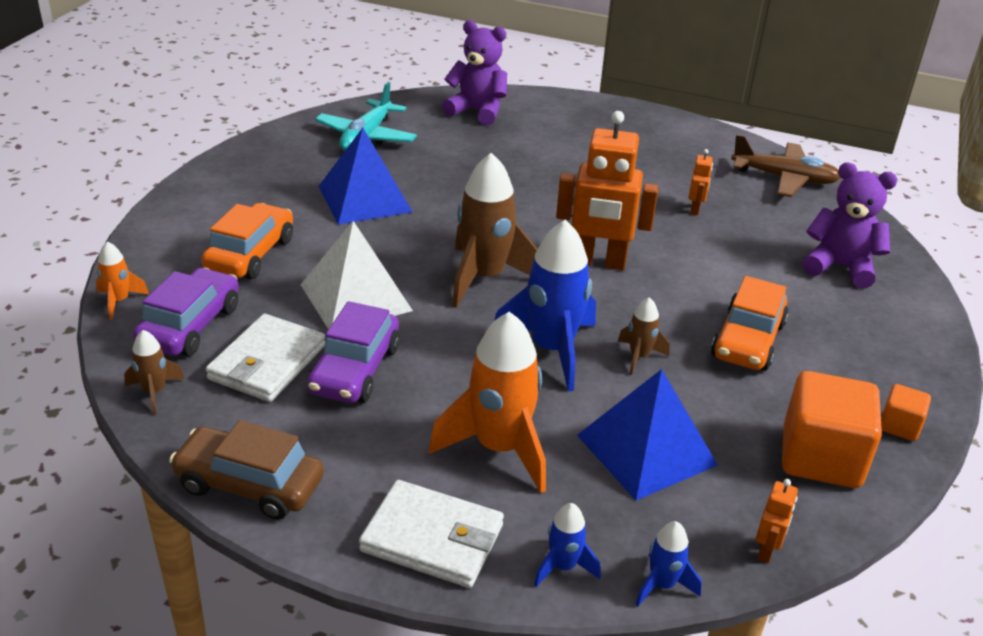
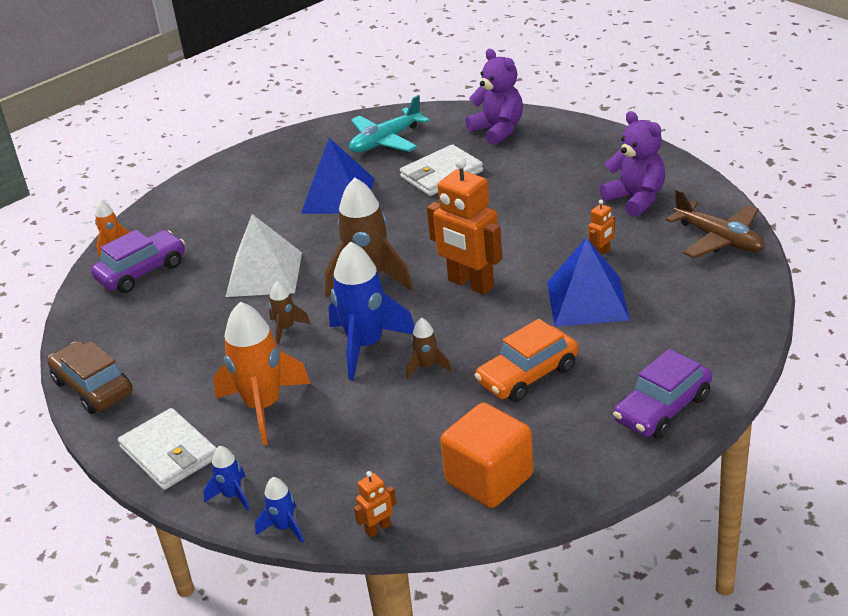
camera: 35 degrees right, 0 degrees up
brown rocket [124,330,184,414] -> brown rocket moved to [269,281,310,344]
orange car [201,203,293,279] -> none
white wallet [206,314,325,402] -> white wallet moved to [400,144,483,196]
purple car [307,301,400,403] -> purple car moved to [613,349,712,439]
blue pyramid [577,369,718,500] -> blue pyramid moved to [547,237,630,327]
purple teddy bear [803,162,898,289] -> purple teddy bear moved to [599,111,665,217]
orange cube [881,384,931,441] -> none

